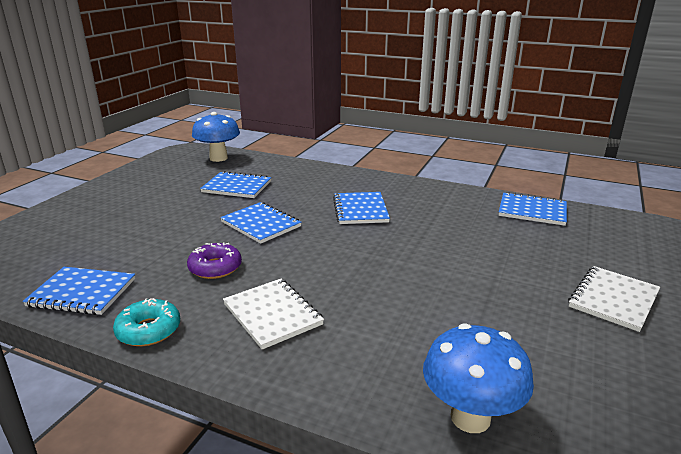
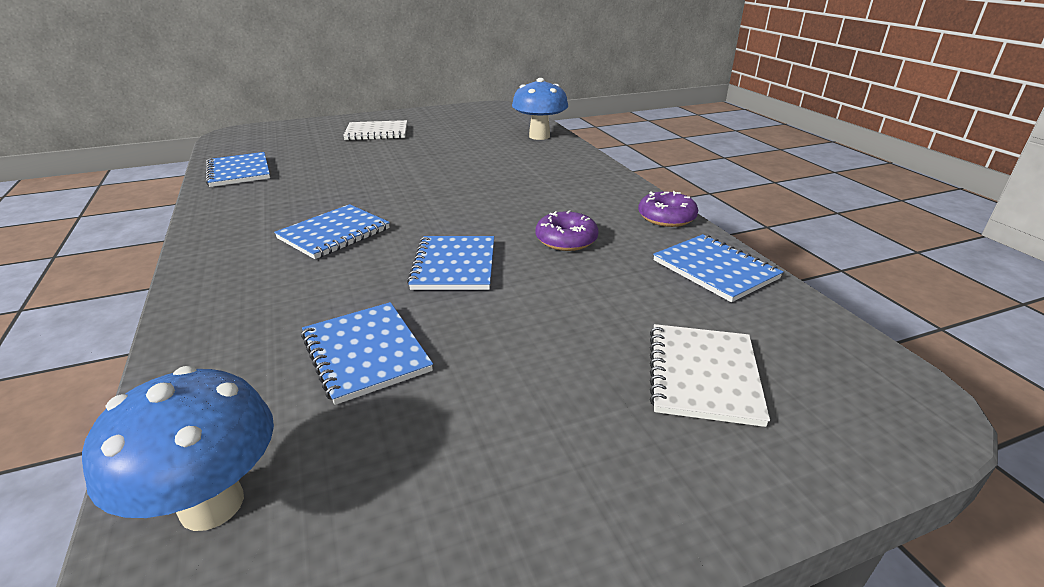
camera: 135 degrees left, 5 degrees up
turquoise donut [113,298,180,346] -> purple donut [638,191,698,227]
white notebook [223,279,324,350] -> white notebook moved to [650,324,770,427]

